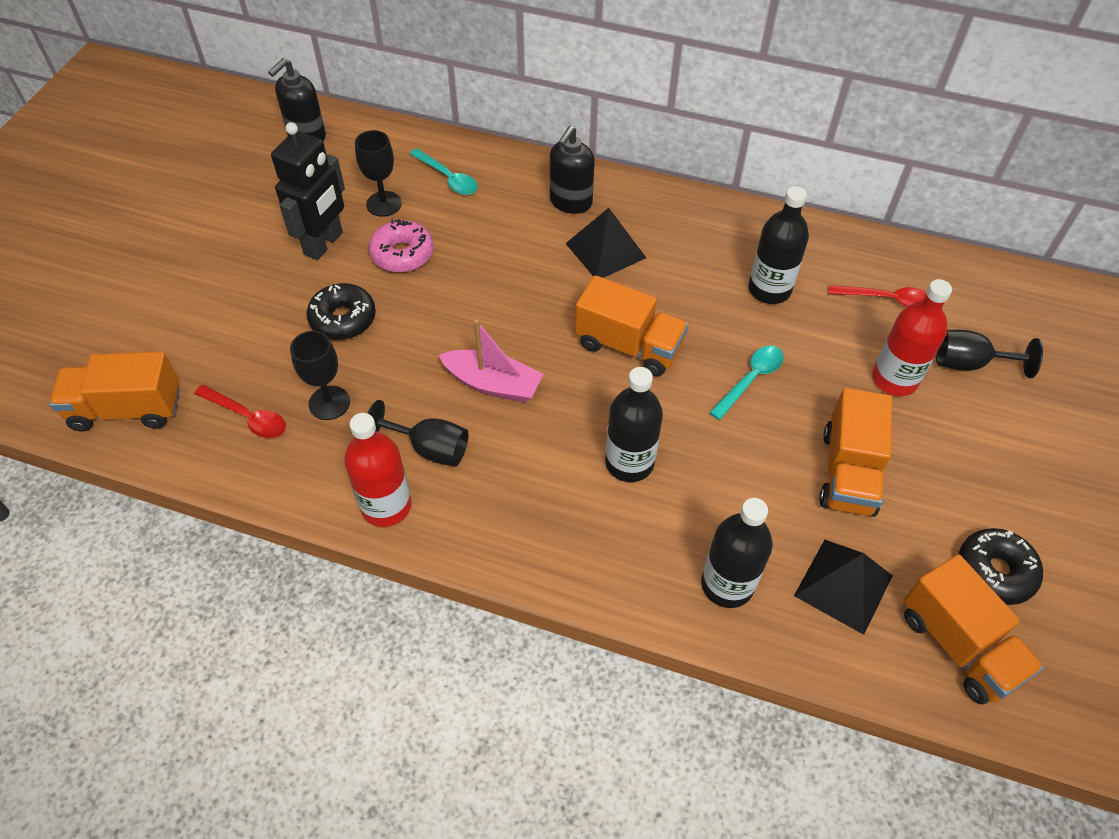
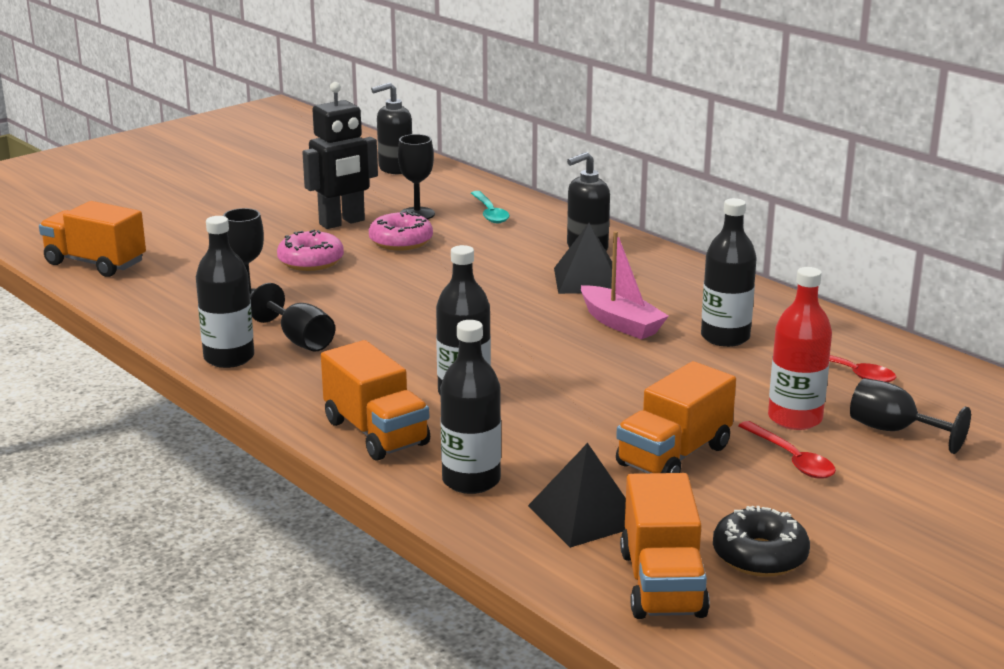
camera: 30 degrees right, 30 degrees down
red spoon [194,385,286,438] -> red spoon moved to [738,421,836,479]
black donut [307,283,376,340] -> pink donut [277,230,344,271]
red bottle [344,413,412,527] -> black bottle [196,216,254,368]
pink boat [439,320,543,402] -> pink boat moved to [581,231,669,340]
orange truck [575,275,688,376] -> orange truck moved to [321,340,430,461]
turquoise spoon [709,345,784,420] -> none

